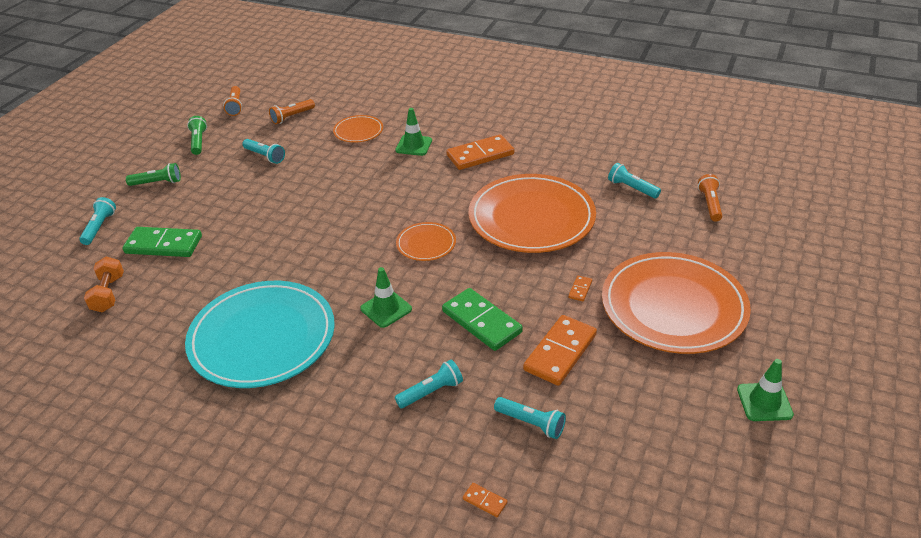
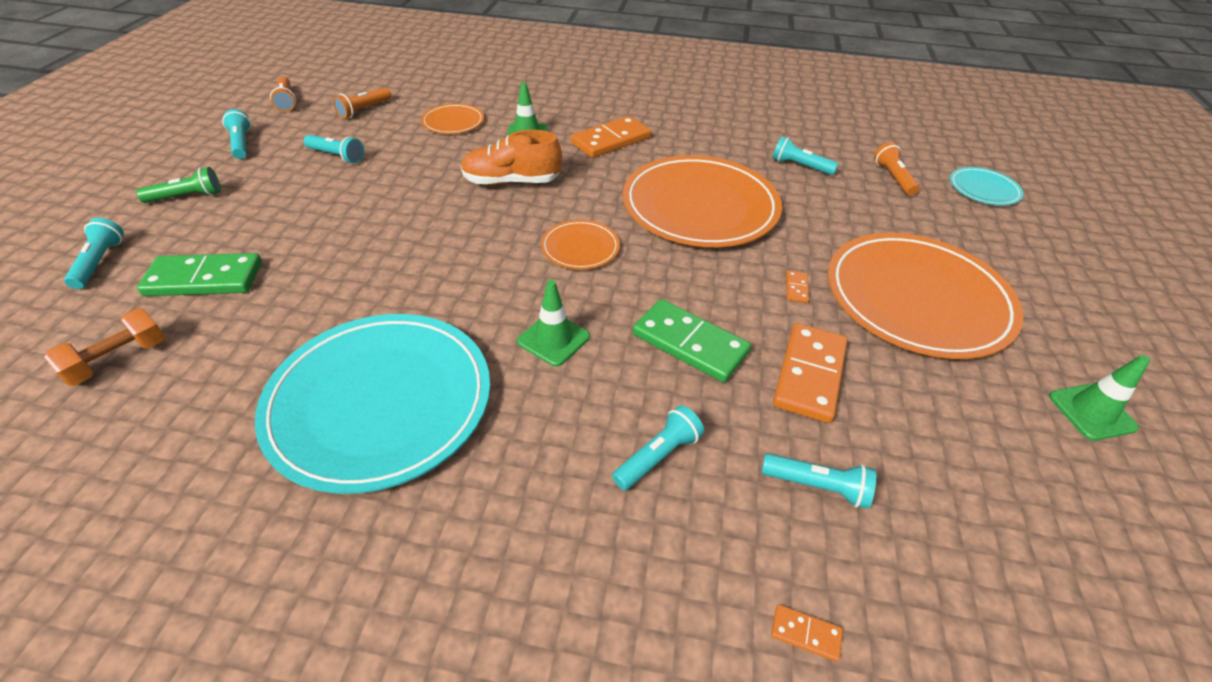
camera: 15 degrees left, 5 degrees up
orange dumbbell [84,257,124,312] -> orange dumbbell turned 60 degrees clockwise [44,308,165,386]
green flashlight [187,116,207,155] -> turquoise flashlight [222,109,251,159]
none -> orange shoe [461,130,562,185]
none -> turquoise plate [950,167,1023,206]

